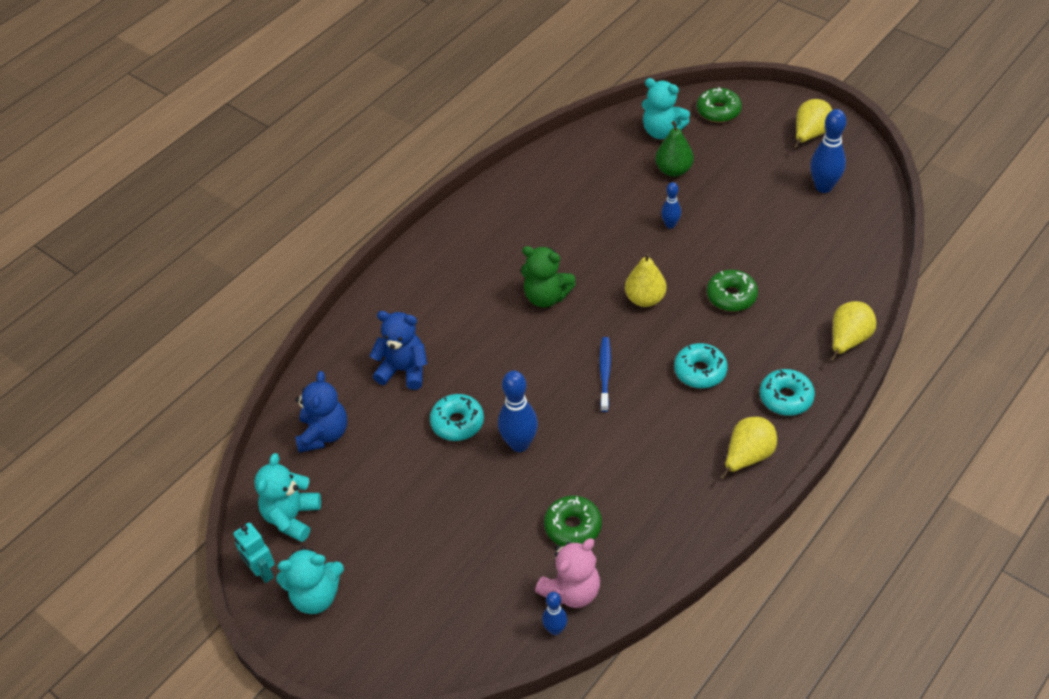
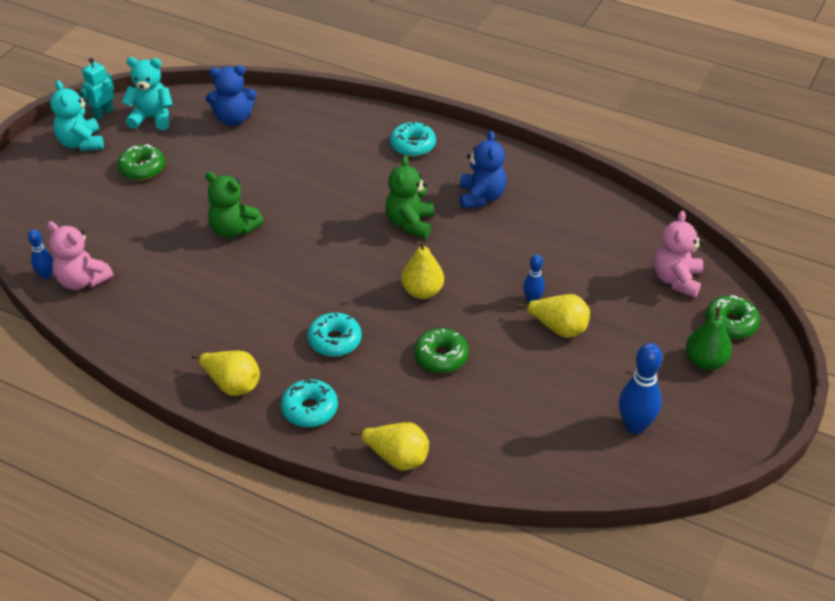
camera: 75 degrees right, 5 degrees down
blue teddy bear [370,311,427,390] -> blue teddy bear moved to [460,131,507,209]
turquoise donut [430,394,484,441] -> turquoise donut moved to [390,122,436,157]
blue bowling pin [498,370,538,452] -> green teddy bear [205,172,264,238]
green donut [544,495,602,546] -> green donut moved to [117,144,165,180]
blue toothbrush [599,337,611,412] -> none
turquoise teddy bear [642,78,690,139] -> pink teddy bear [654,211,703,298]
green pear [655,121,694,177] -> green pear moved to [686,307,732,370]
yellow pear [794,99,832,149] -> yellow pear moved to [516,294,590,338]

